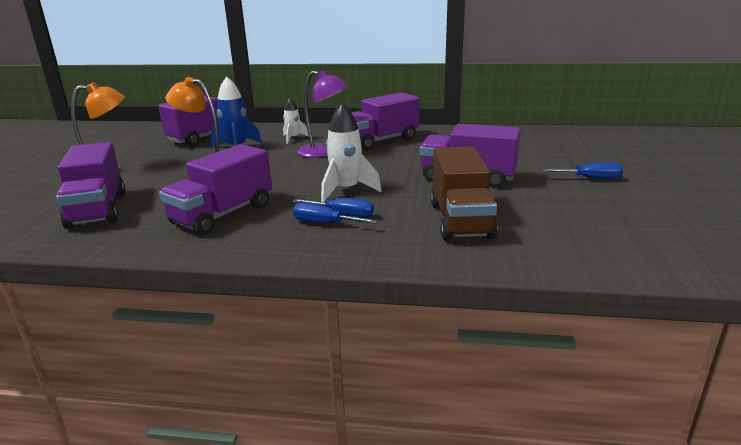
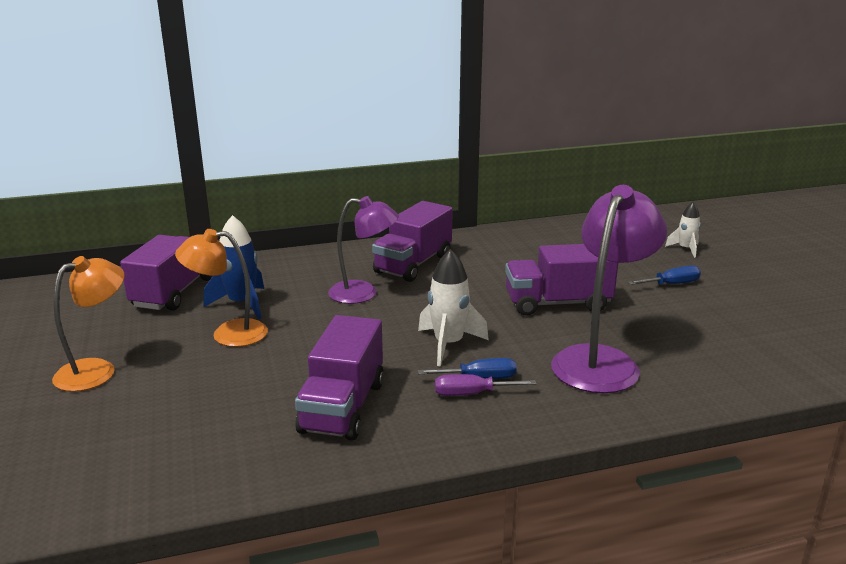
camera: 25 degrees left, 0 degrees up
purple truck [56,142,125,229] -> none
white rocket [283,98,309,144] -> white rocket moved to [665,202,701,258]
blue screwdriver [293,203,378,224] -> purple screwdriver [435,374,536,396]
brown truck [430,146,498,241] -> purple lamp [551,185,667,393]

